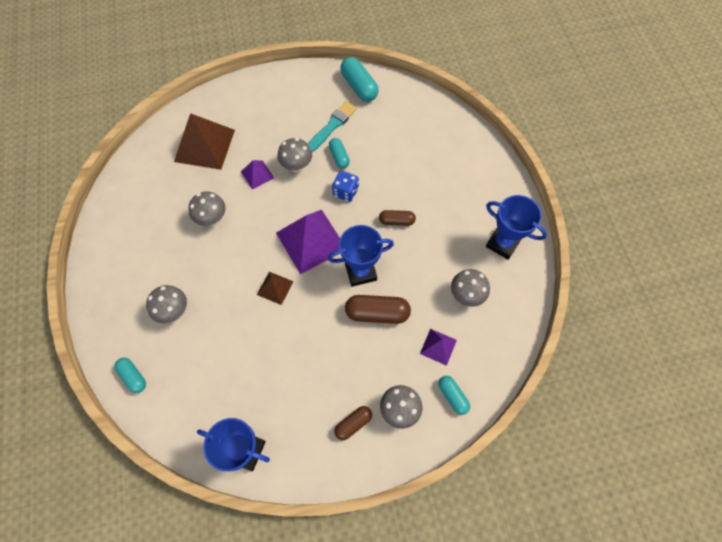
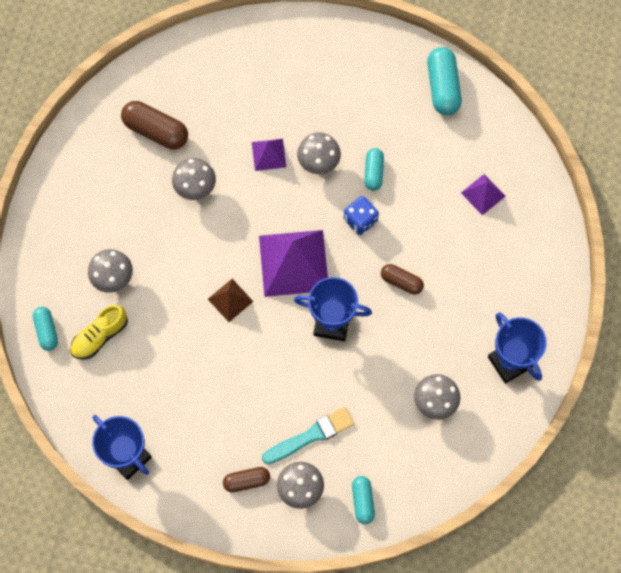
camera: 25 degrees right, 5 degrees up
brown pyramid [174,113,235,170] -> none
turquoise brush [308,101,357,152] -> turquoise brush moved to [262,407,354,464]
brown capsule [345,295,411,324] -> brown capsule moved to [121,101,188,149]
purple pyramid [420,329,457,366] -> purple pyramid moved to [461,174,505,215]
none -> yellow shoe [70,305,128,360]

